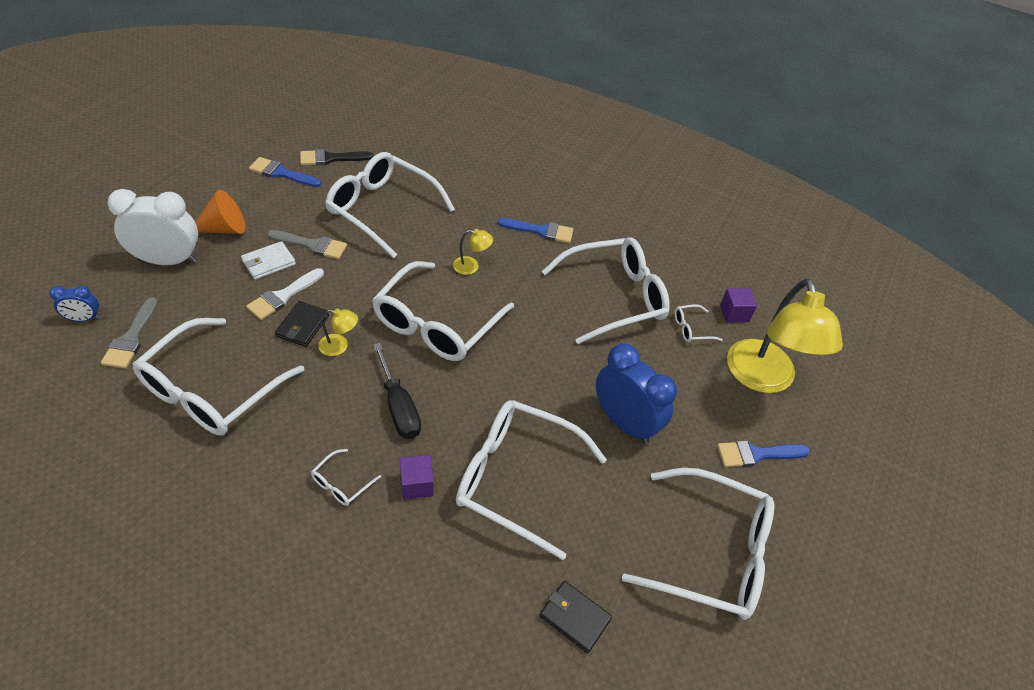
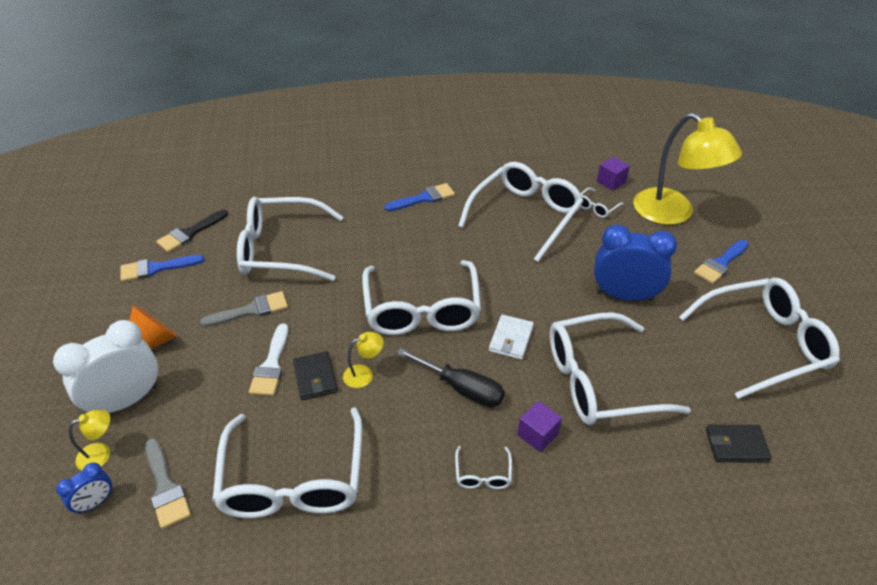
camera: 30 degrees left, 5 degrees down
white wallet [241,241,296,280] -> white wallet moved to [489,315,534,360]
yellow lamp [453,229,493,275] -> yellow lamp moved to [69,410,110,471]

